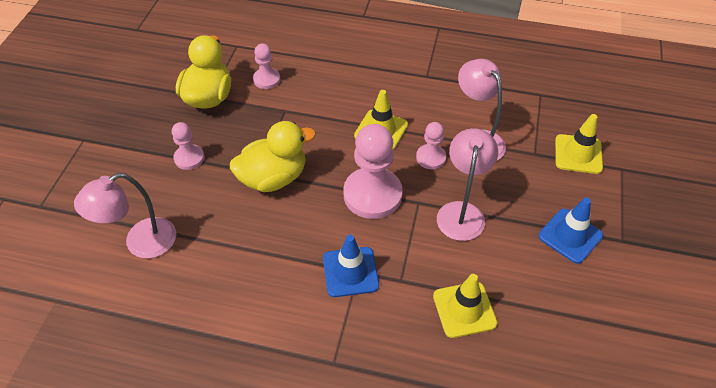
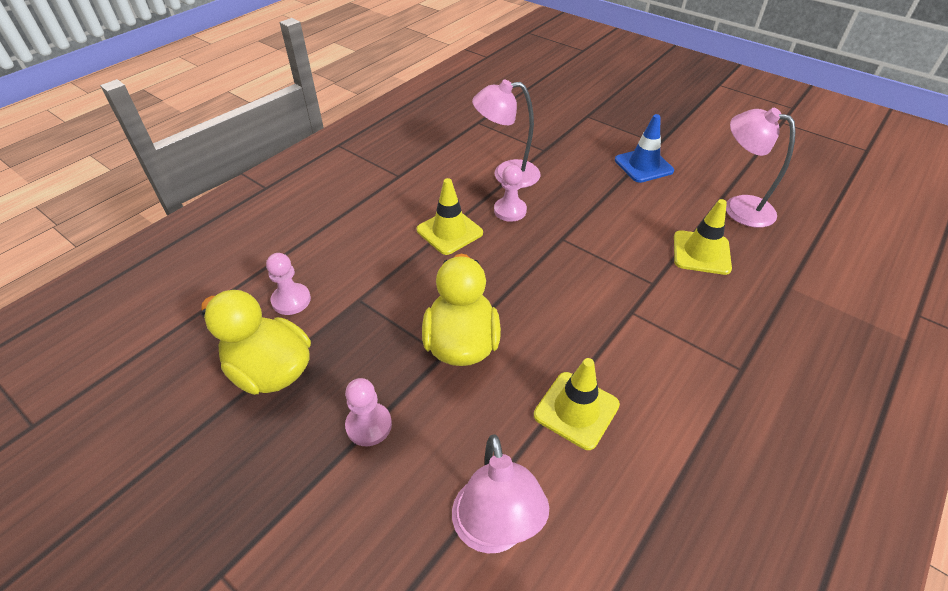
camera: 65 degrees left, 5 degrees down
blue traffic cone [323,235,379,297] -> none
pink pawn [343,124,403,219] -> none
pink lamp [437,128,498,241] -> pink lamp moved to [726,108,796,228]
yellow traffic cone [555,114,603,174] -> yellow traffic cone moved to [534,358,620,450]

